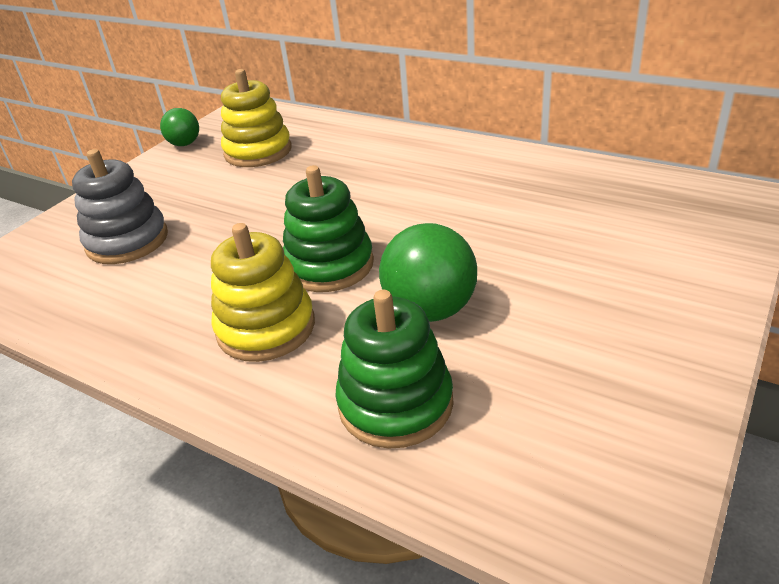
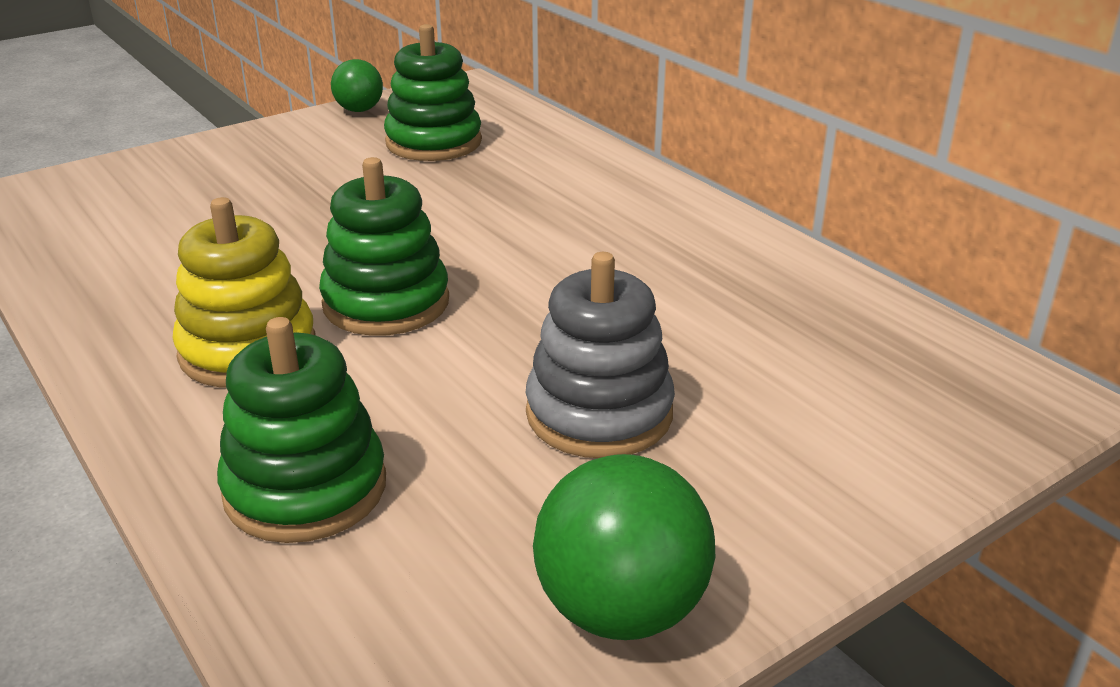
camera: 20 degrees right, 5 degrees down
grey stacking toy [72,149,168,264] -> grey stacking toy moved to [526,252,675,458]
yellow stacking toy [221,69,292,167] -> green stacking toy [384,24,482,161]
green ball [379,223,477,322] -> green ball moved to [533,454,715,640]

